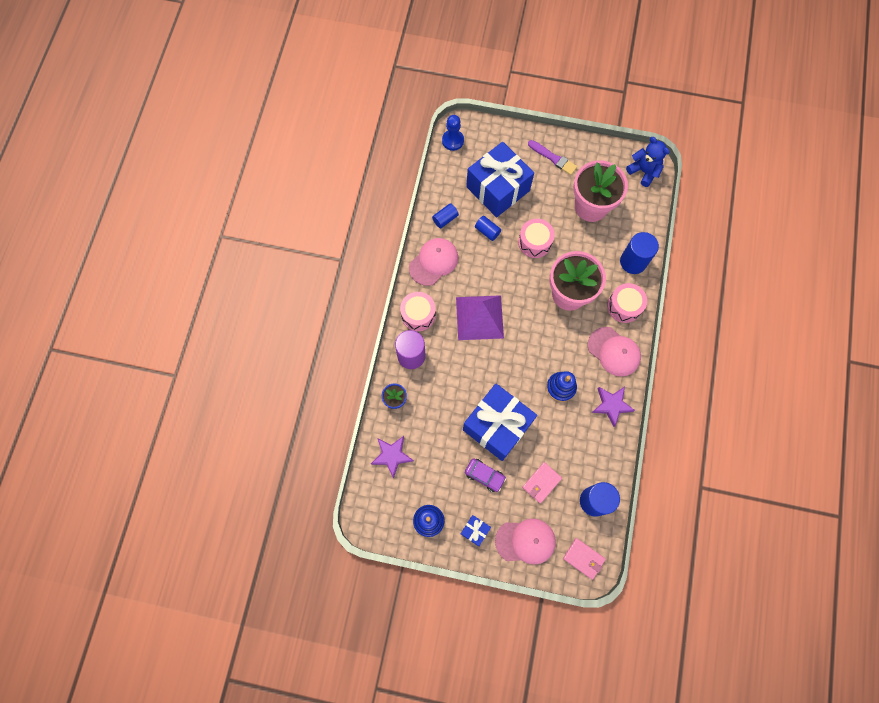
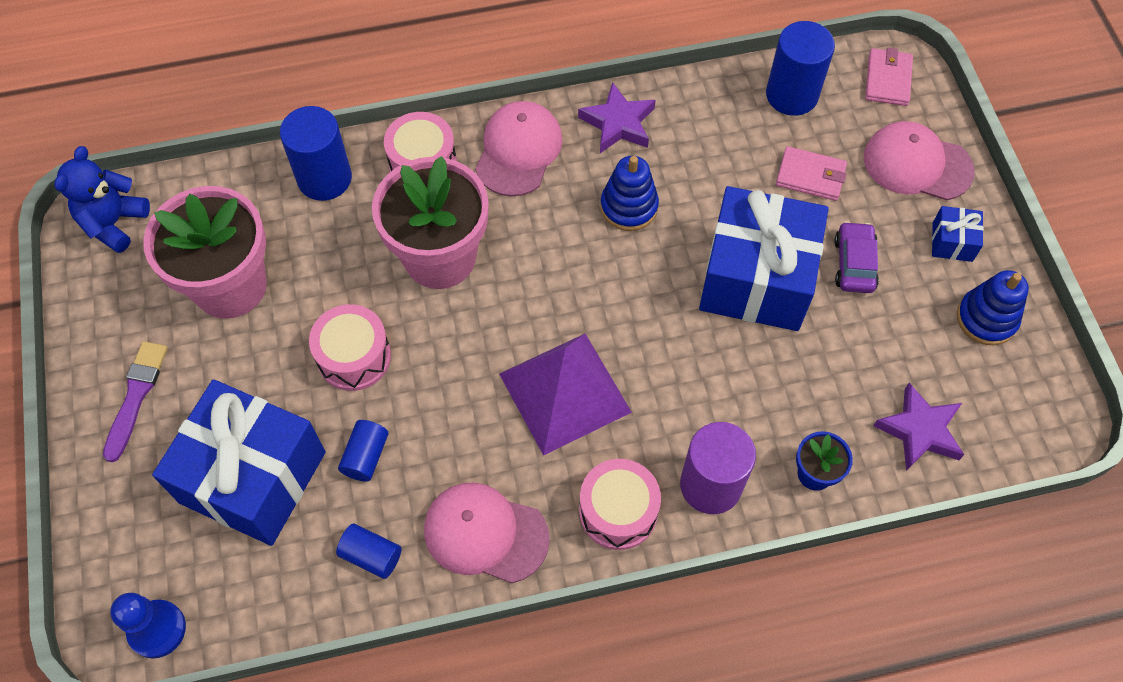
camera: 115 degrees left, 10 degrees down
pink cap [495,518,556,565] -> pink cap turned 45 degrees counterclockwise [864,121,975,200]

